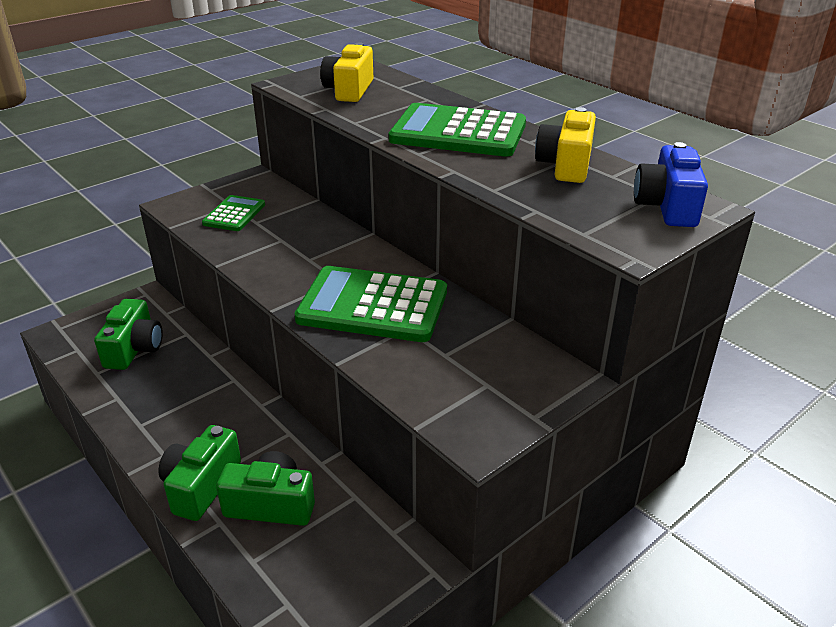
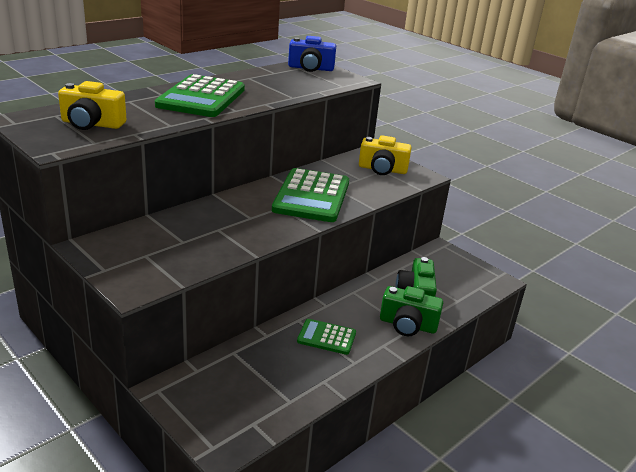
camera: 95 degrees left, 5 degrees down
green camera [94,299,163,370] -> none
green calculator [202,195,265,231] -> green calculator moved to [297,319,356,355]
yellow camera [535,107,596,183] -> yellow camera moved to [359,135,412,175]

